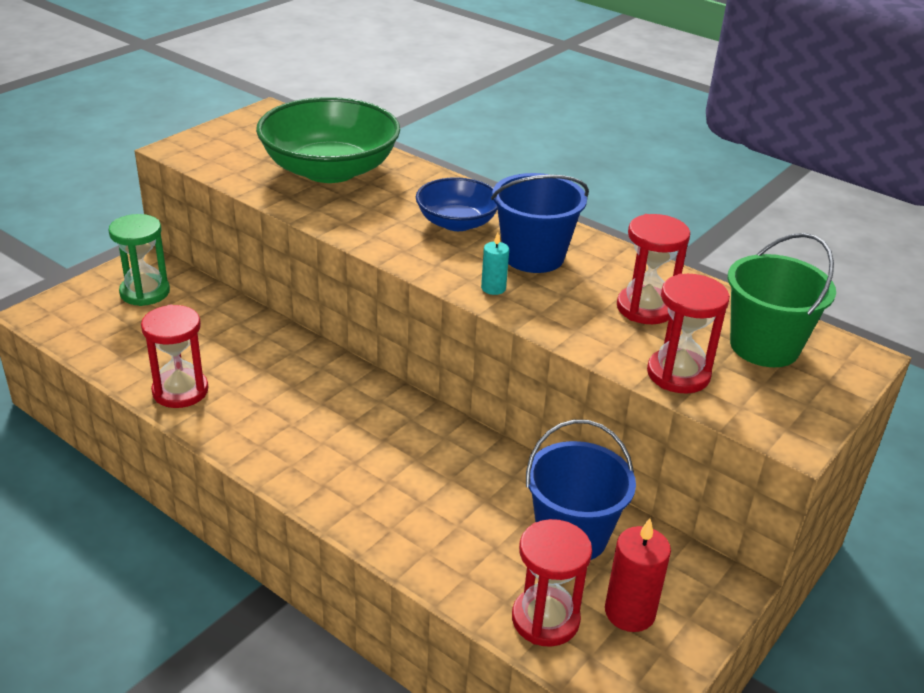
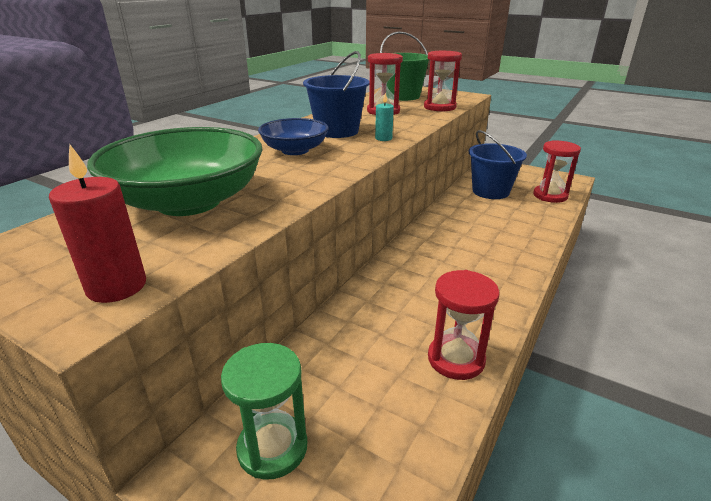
camera: 95 degrees left, 5 degrees down
red candle [605,518,671,632] -> red candle moved to [49,144,146,303]

